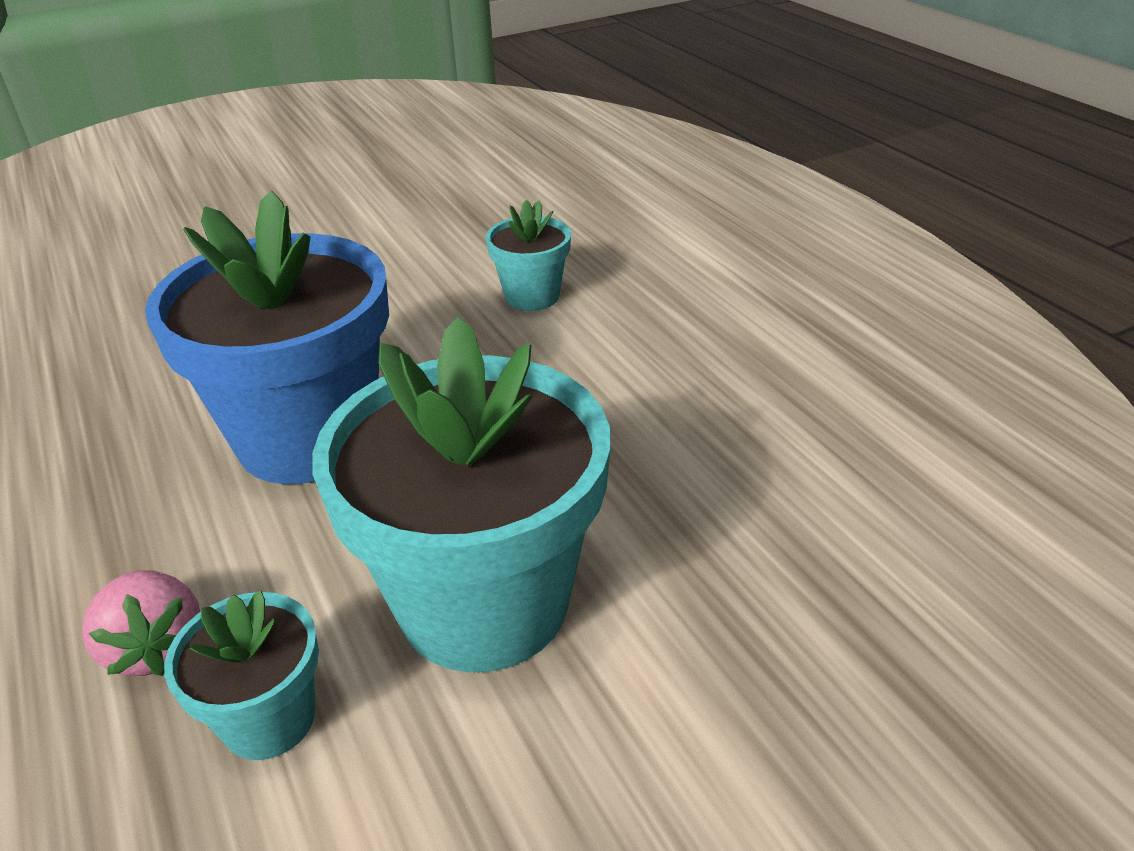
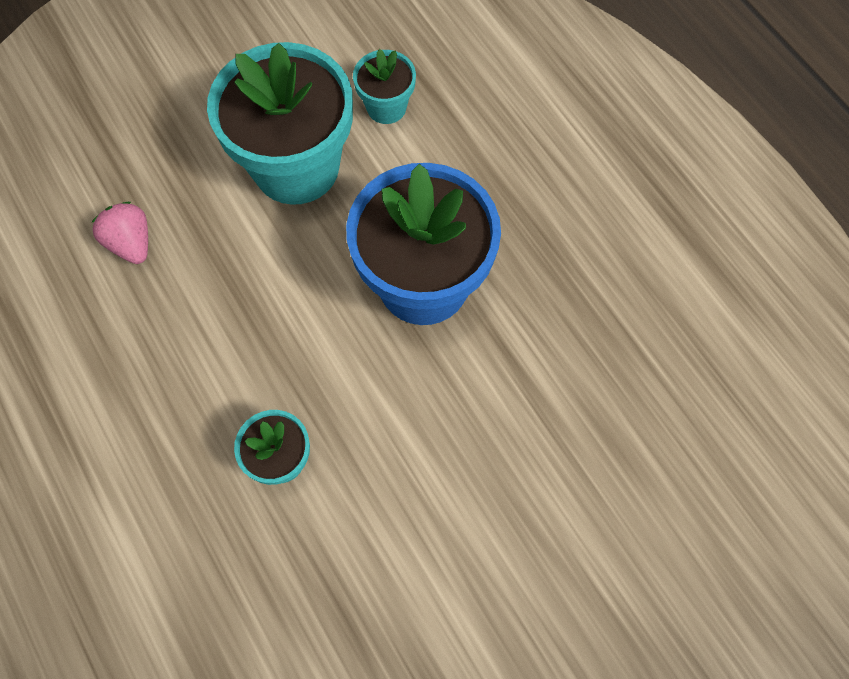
camera: 175 degrees right, 30 degrees up
pink strawberry [82,570,200,676] -> pink strawberry moved to [91,202,148,264]

